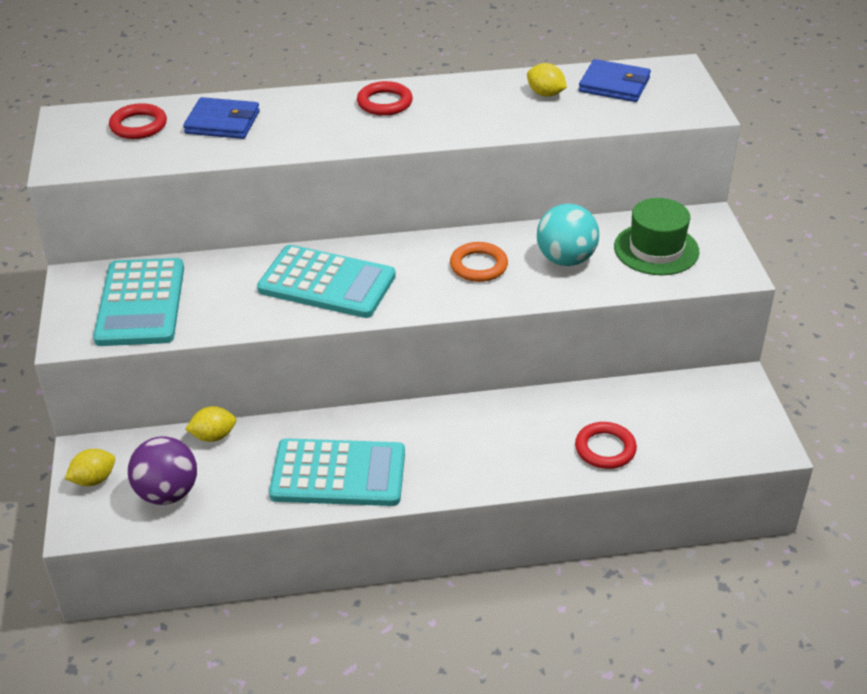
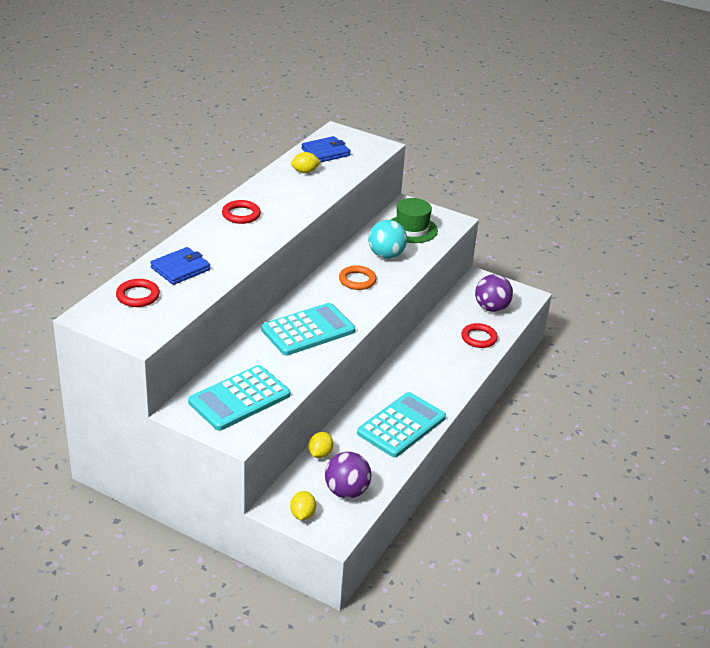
camera: 55 degrees left, 5 degrees down
turquoise calculator [93,258,184,346] -> turquoise calculator turned 105 degrees clockwise [188,365,290,431]
none -> purple ball [475,274,513,312]

